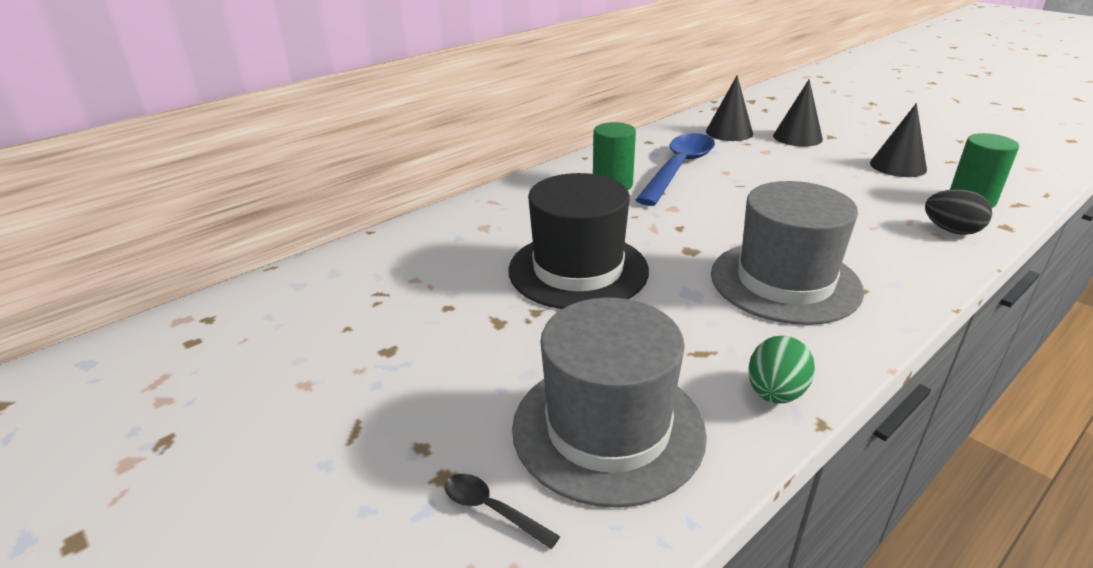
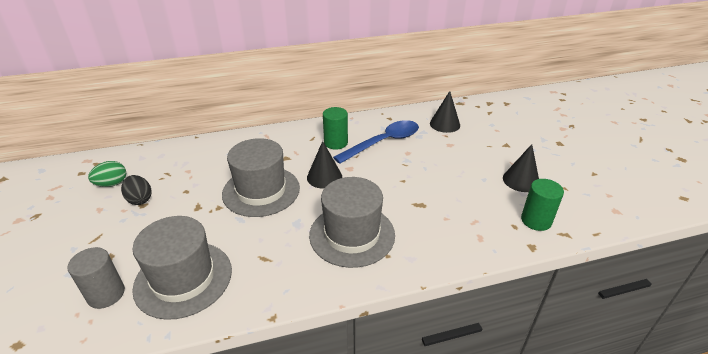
camera: 25 degrees right, 5 degrees up
black spoon [445,474,560,549] -> grey cylinder [68,247,125,309]
black hat [508,173,649,309] -> grey hat [222,138,300,217]
green egg [748,336,815,404] -> green egg moved to [88,161,126,187]
black cone [773,79,823,147] -> black cone moved to [307,141,342,189]
black egg [925,189,992,235] -> black egg moved to [121,175,152,205]

